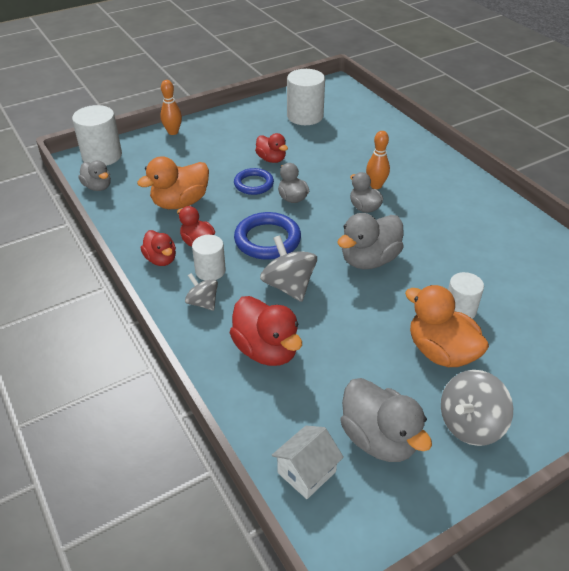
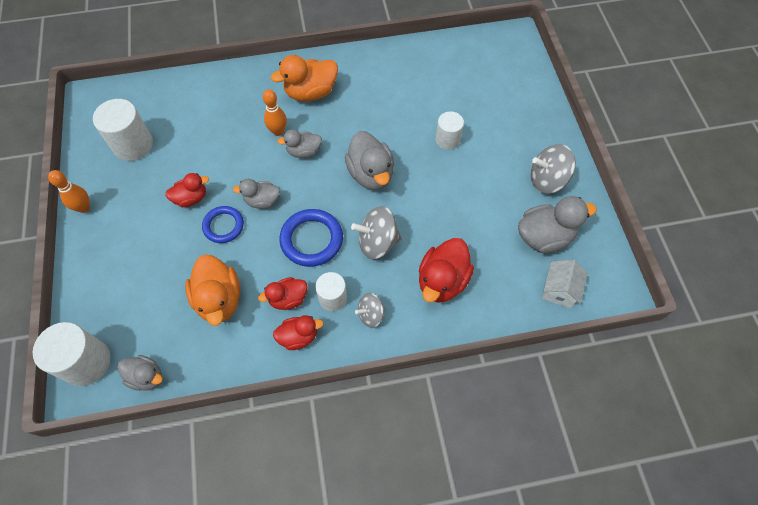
camera: 70 degrees left, 20 degrees up
grey duck [78,160,111,191] -> grey duck turned 45 degrees clockwise [117,355,163,391]
orange bowling pin [160,80,182,135] -> orange bowling pin moved to [48,170,90,213]
red duck [229,296,302,366] -> red duck turned 135 degrees clockwise [419,238,474,303]
white house [272,426,344,499] -> white house turned 45 degrees clockwise [542,260,588,308]
orange duck [405,285,489,367] -> orange duck moved to [271,55,338,101]
grey spinning top [441,370,513,446] -> grey spinning top turned 105 degrees clockwise [531,144,576,194]

